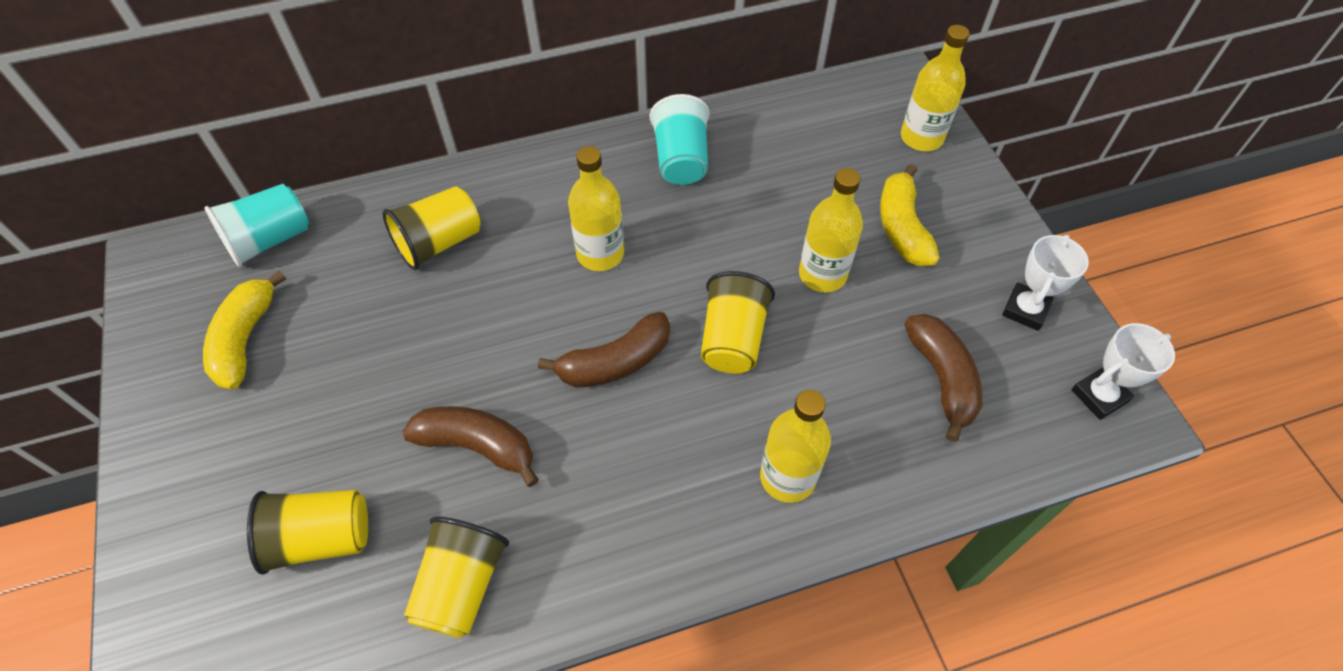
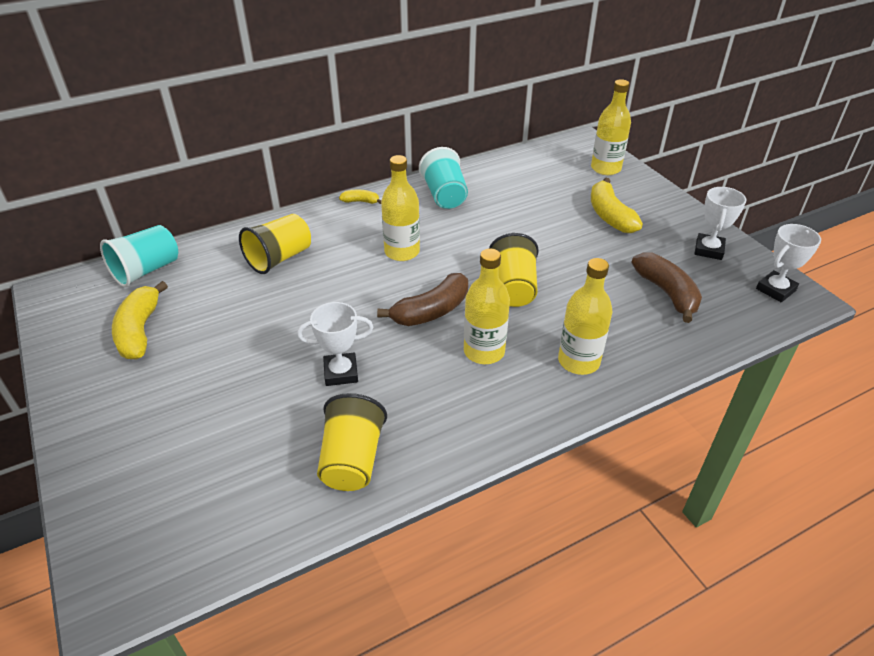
camera: 10 degrees left, 15 degrees down
yellow cup [247,490,368,575] -> none
brown banana [402,406,539,487] -> white trophy [297,302,373,386]
yellow bottle [799,168,863,293] -> yellow bottle moved to [464,248,510,364]
none -> yellow banana [339,190,382,204]

